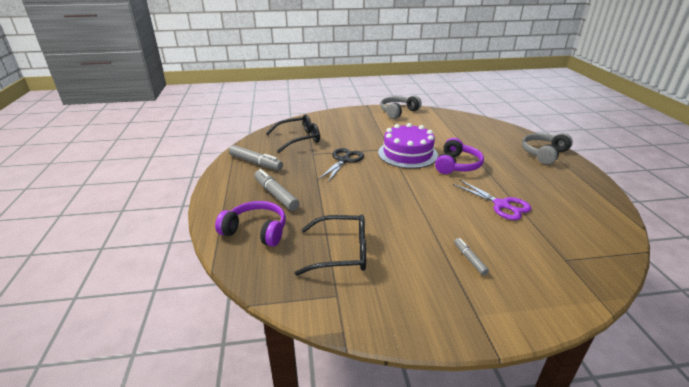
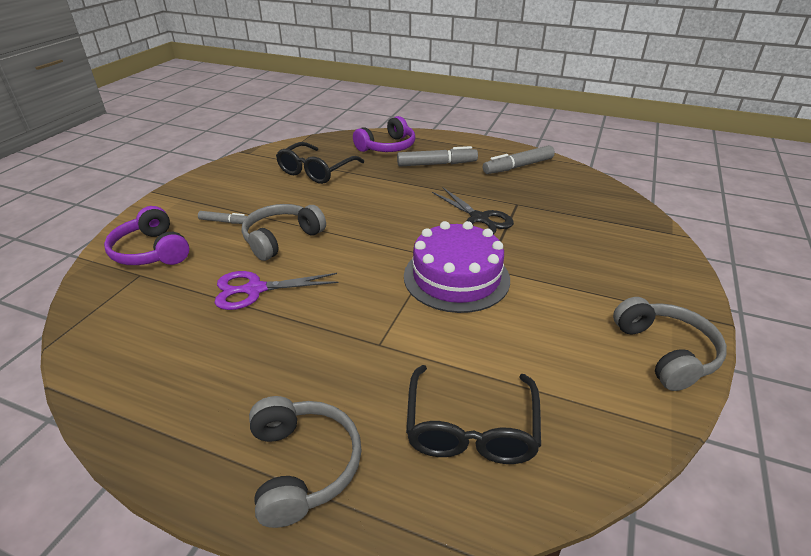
camera: 120 degrees right, 5 degrees up
black glasses [266,114,320,153] -> black glasses moved to [406,365,541,464]
purple headphones [435,138,484,174] -> purple headphones moved to [104,206,190,265]
none -> grey headphones [242,204,326,261]

